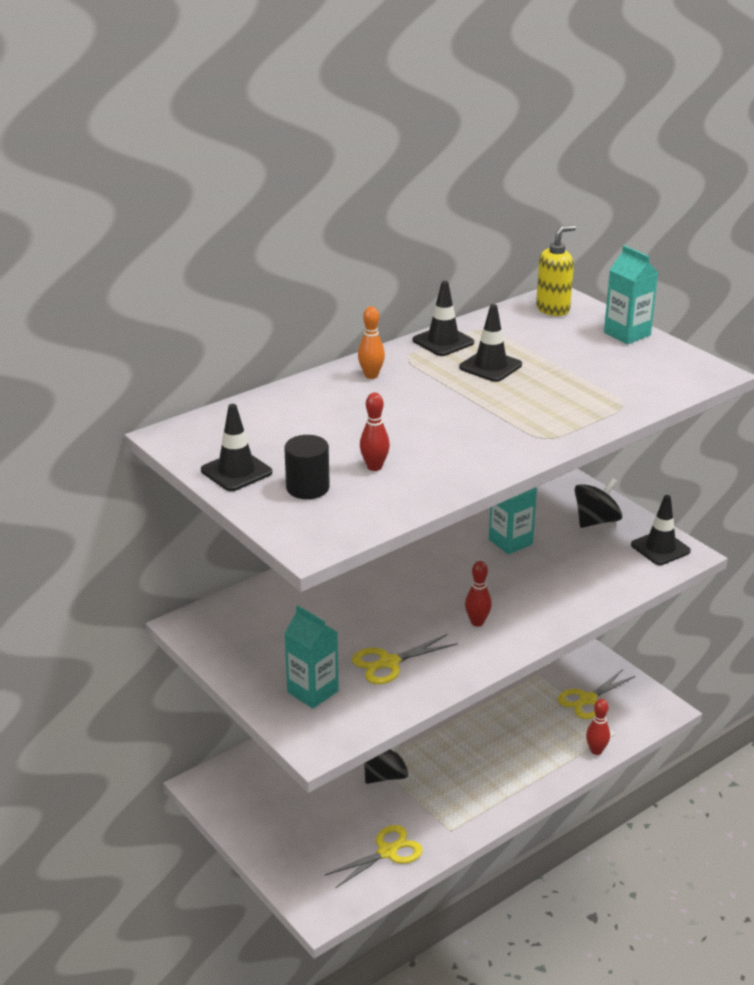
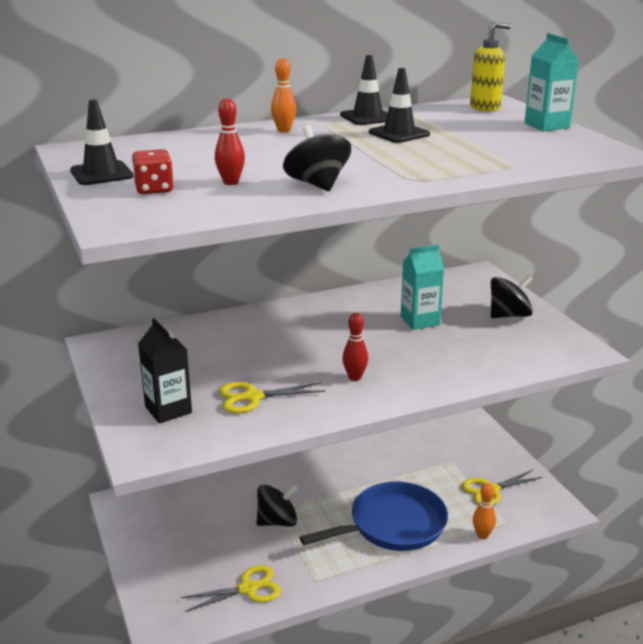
camera: 15 degrees right, 5 degrees down
black cylinder [284,435,330,499] -> red dice [132,149,174,194]
turquoise carton [284,605,339,709] -> black carton [138,318,192,424]
red bowling pin [586,699,610,755] -> orange bowling pin [473,483,496,539]
black traffic cone [631,495,691,565] -> none
none -> black spinning top [283,125,351,191]
none -> blue pan [300,482,448,551]

